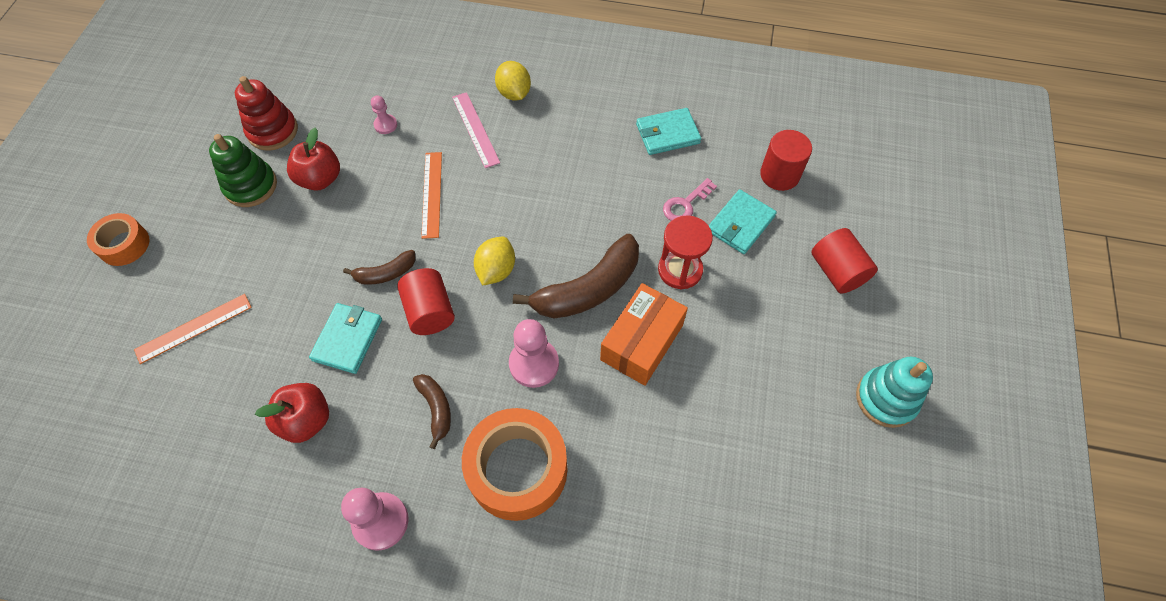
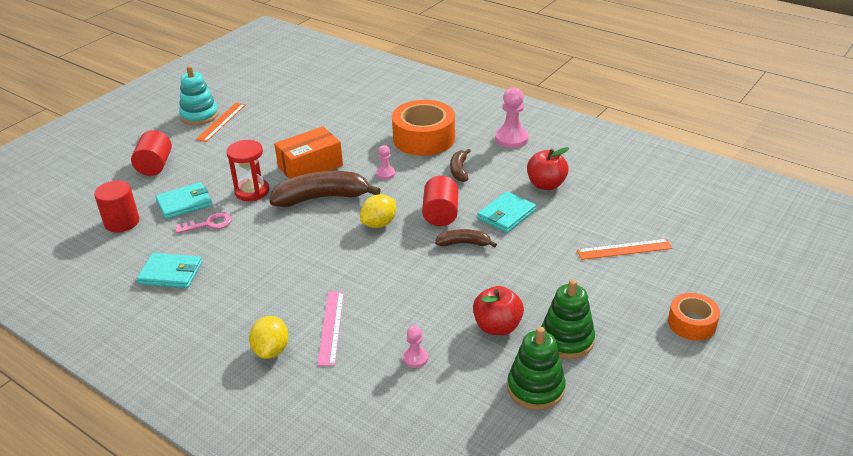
camera: 155 degrees left, 25 degrees down
red stacking toy [235,76,298,151] -> green stacking toy [507,327,566,410]
orange ruler [421,152,442,239] -> orange ruler moved to [196,103,246,142]
pink pawn [509,319,559,388] -> pink pawn [376,145,395,179], size x0.55

